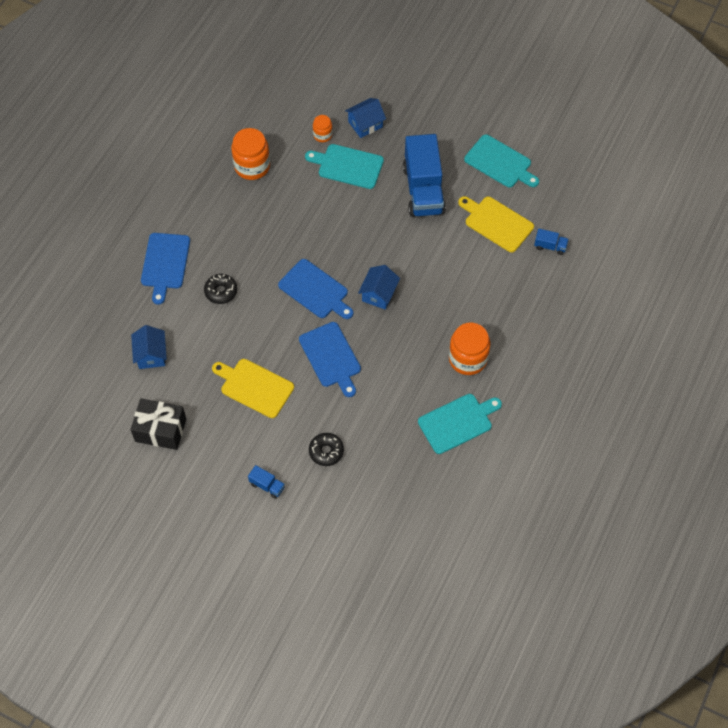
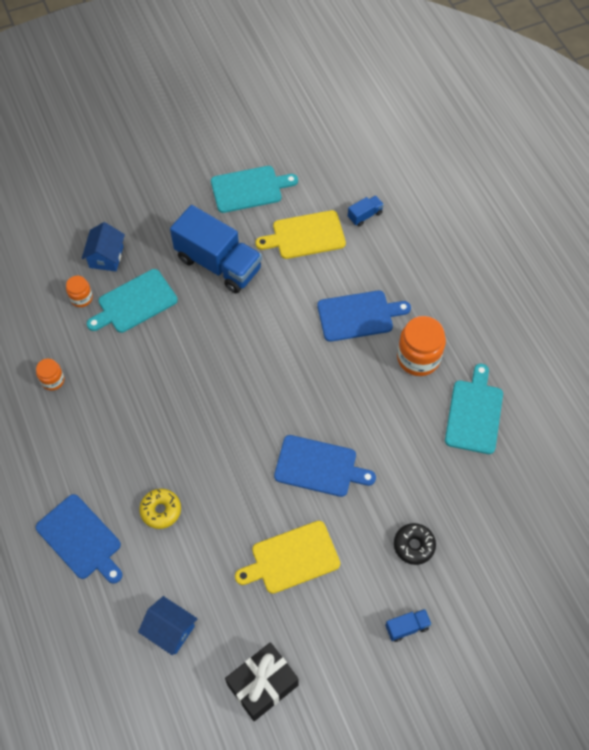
camera: 50 degrees left, 0 degrees up
black donut [204,274,237,304] -> yellow donut [139,489,181,529]
orange jar [231,128,270,180] -> orange jar [36,359,64,391], size x0.54
blue cutting board [278,259,353,319] -> blue cutting board moved to [317,291,411,342]
blue house [358,265,400,310] -> none

